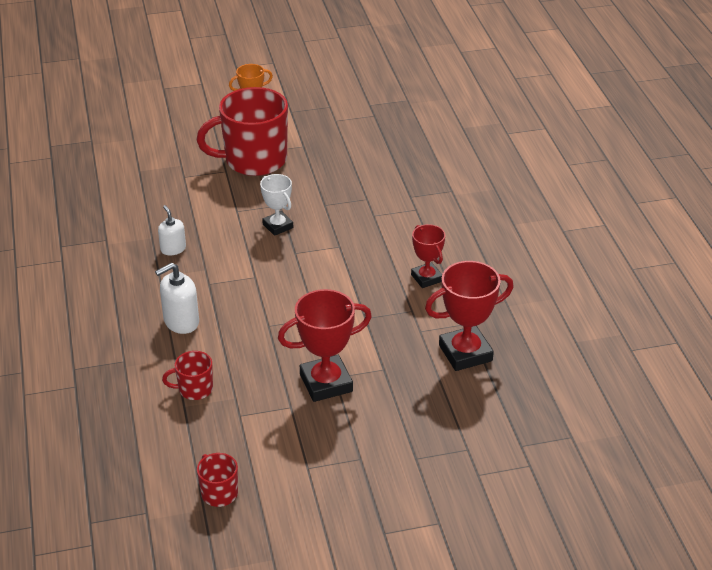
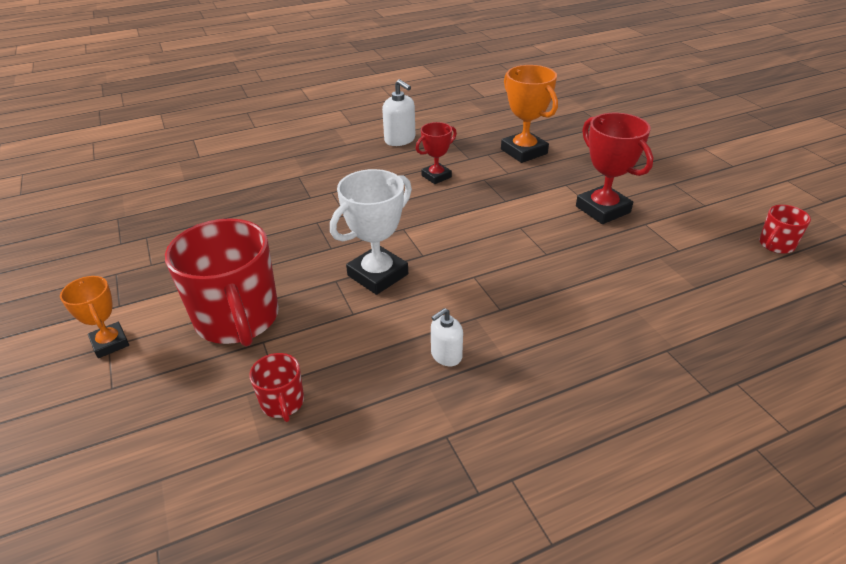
camera: 100 degrees left, 0 degrees up
white soap dispenser [155,262,199,334] -> white soap dispenser moved to [382,79,415,146]
red mug [162,351,213,400] -> red mug moved to [249,353,304,422]
white trophy [260,174,293,236] -> white trophy [330,169,412,295], size x1.63
red trophy [425,261,514,371] -> orange trophy [501,65,558,163]

